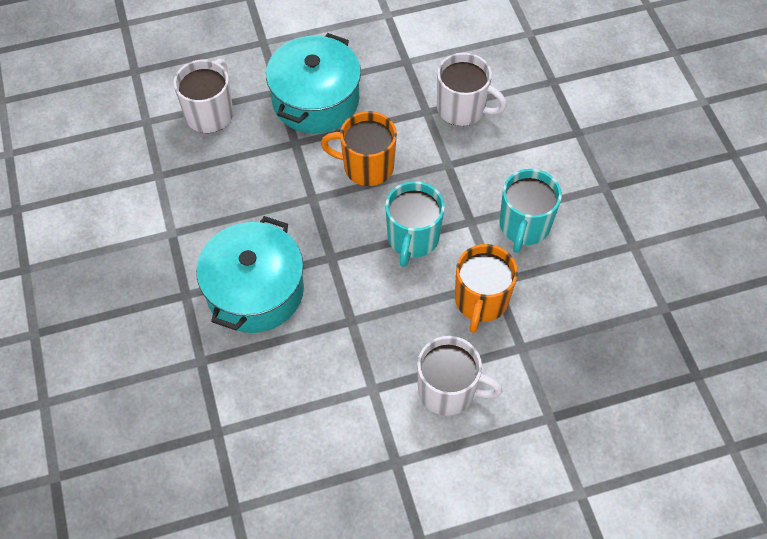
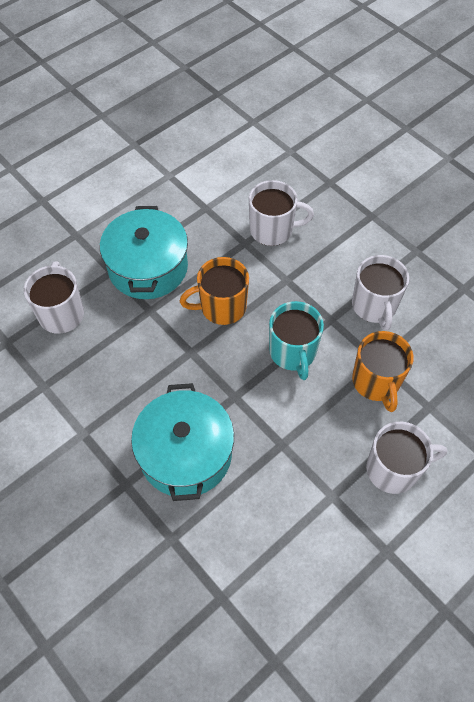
camera: 25 degrees left, 0 degrees up
turquoise mug [499,169,562,253] -> white mug [352,255,409,331]

